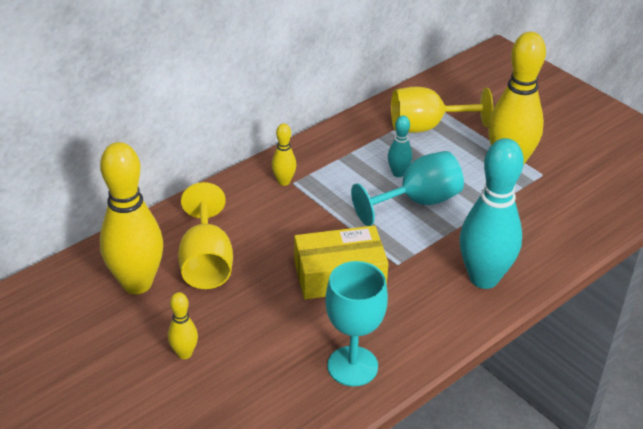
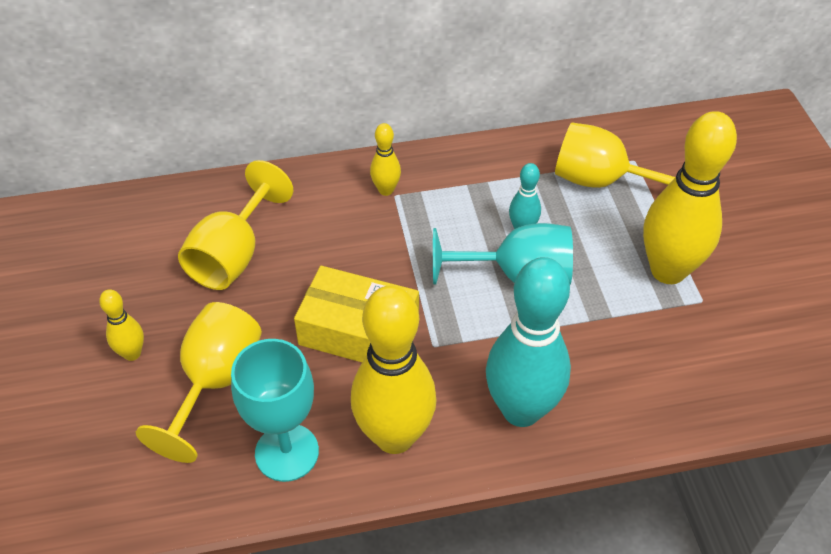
camera: 30 degrees right, 10 degrees up
yellow bowling pin [100,142,163,294] -> yellow bowling pin moved to [351,285,437,454]
none -> yellow goblet [136,302,262,463]

